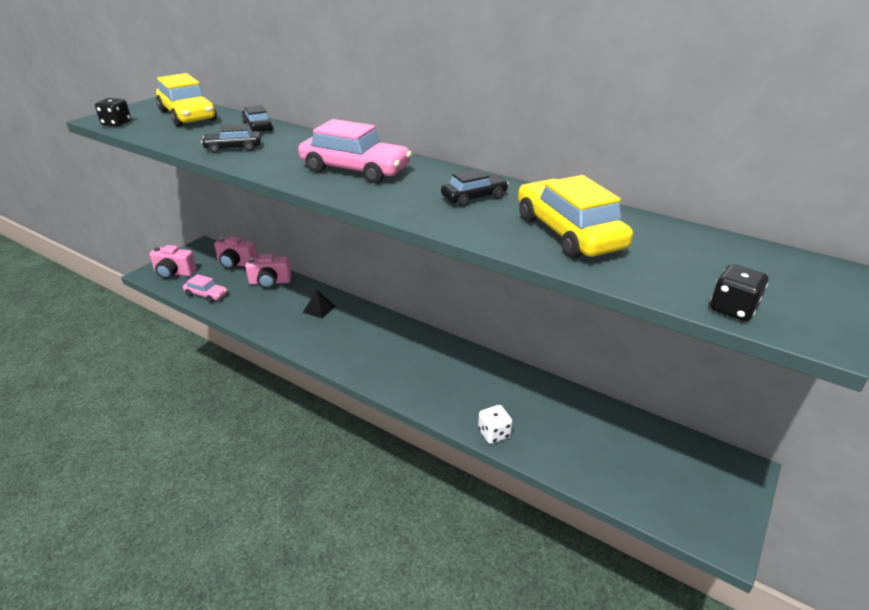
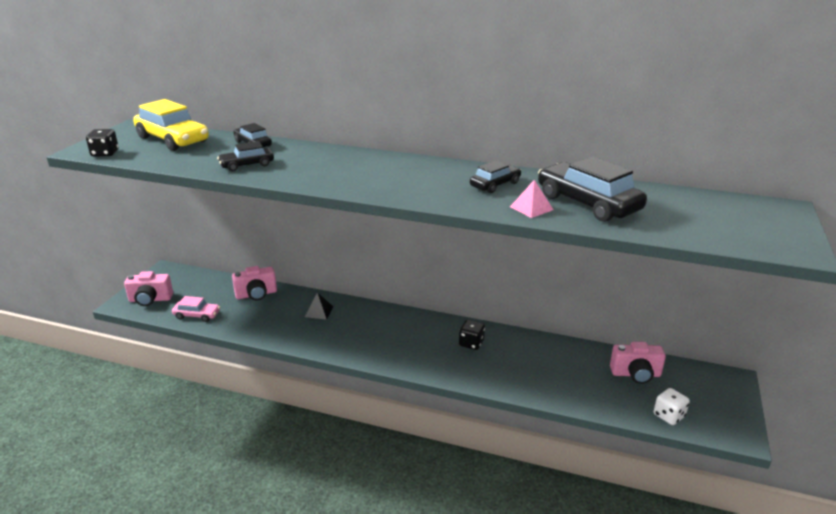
camera: 15 degrees left, 5 degrees down
pink camera [214,236,258,269] -> pink camera moved to [610,342,666,384]
pink car [298,119,412,183] -> none
white dice [478,405,512,444] -> white dice moved to [654,388,690,425]
yellow car [518,175,633,258] -> black car [538,156,647,222]
black dice [710,264,768,321] -> black dice moved to [459,320,485,350]
none -> pink pyramid [510,180,554,218]

